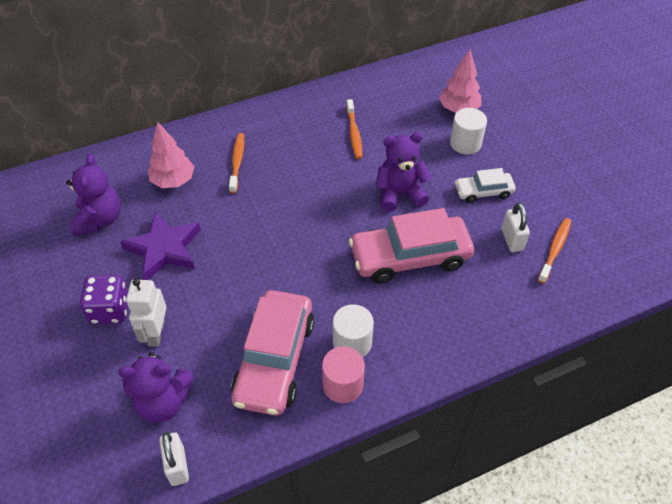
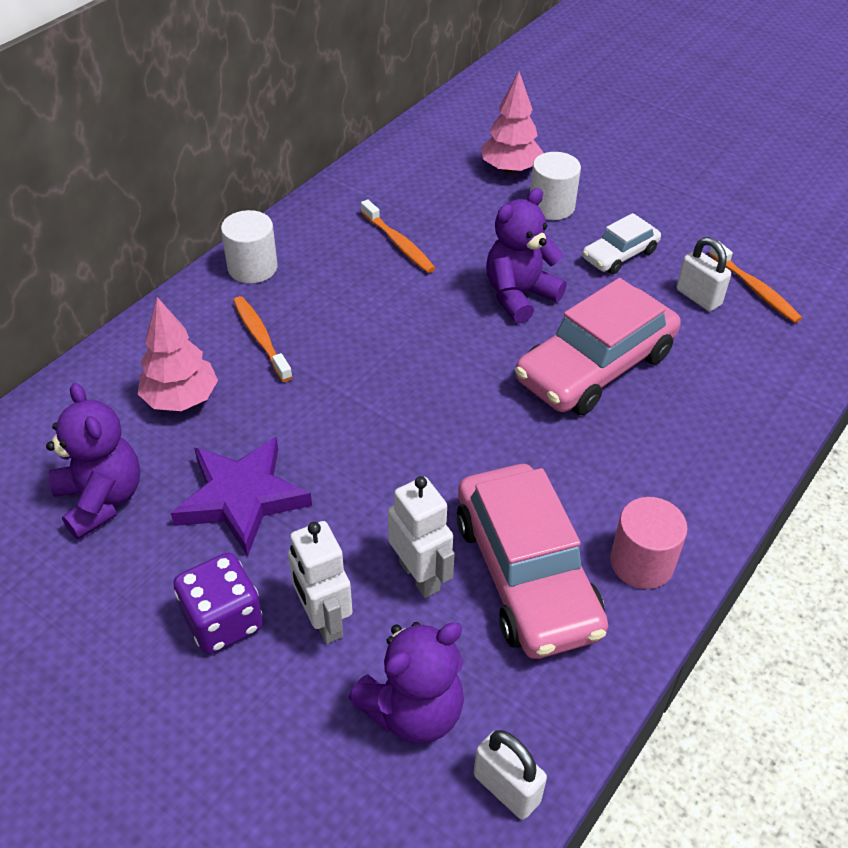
camera: 30 degrees left, 5 degrees down
white cylinder [333,304,374,357] -> white cylinder moved to [221,210,278,284]
orange toothbrush [538,218,571,283] -> orange toothbrush turned 150 degrees clockwise [709,241,802,323]
none -> white robot [388,476,455,598]

